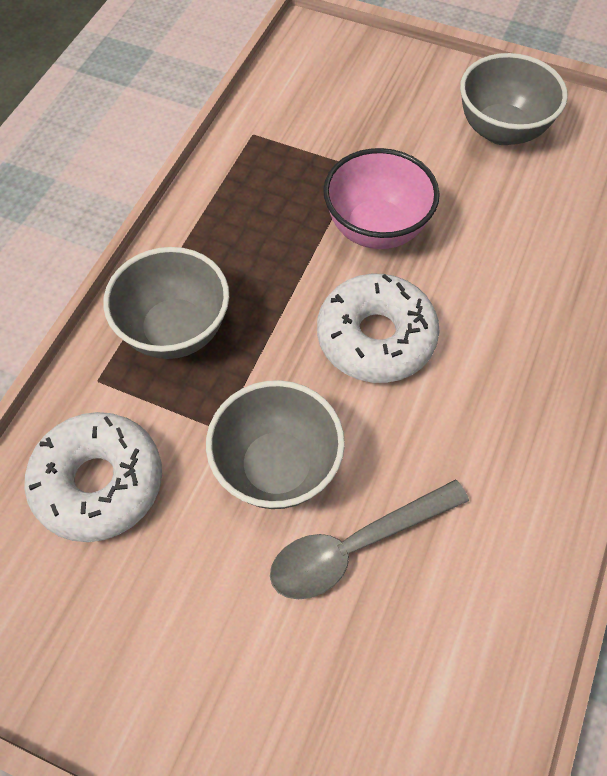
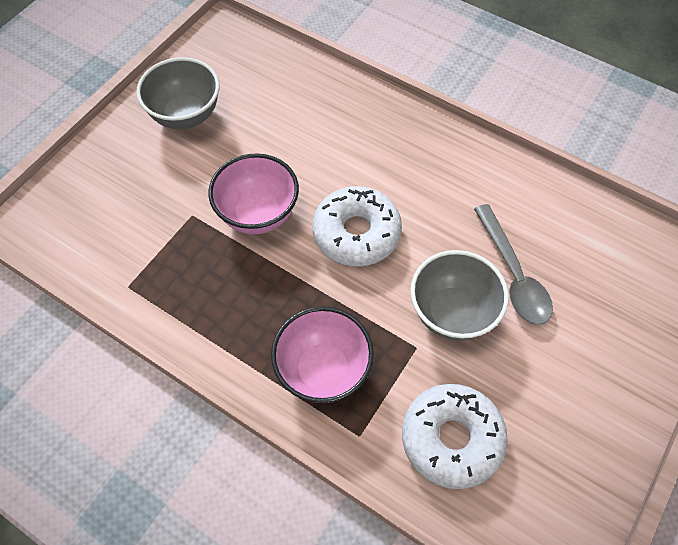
camera: 80 degrees left, 0 degrees up
grey bowl [103,247,229,359] -> pink bowl [271,306,374,403]

